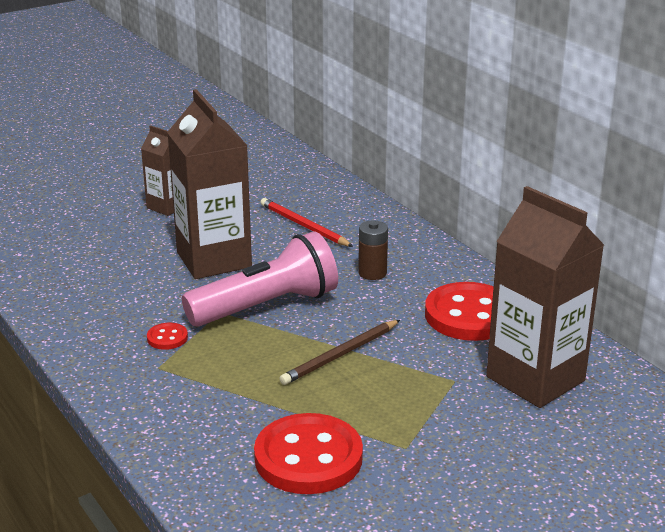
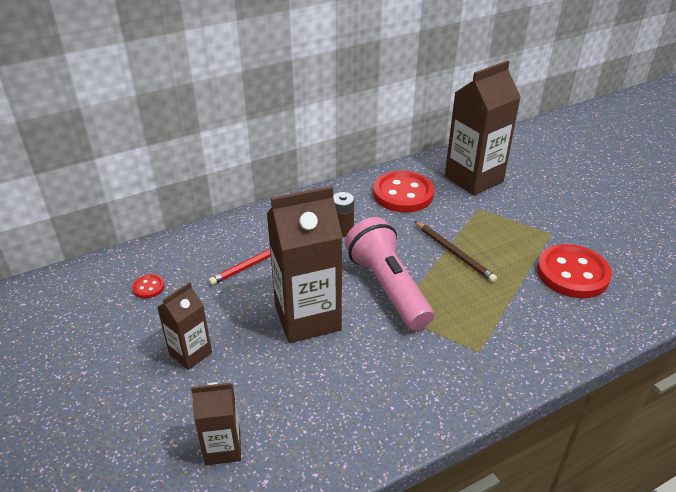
camera: 85 degrees left, 10 degrees up
red button [147,323,188,350] -> red button moved to [132,274,165,299]
none -> brown carton [191,382,241,465]

